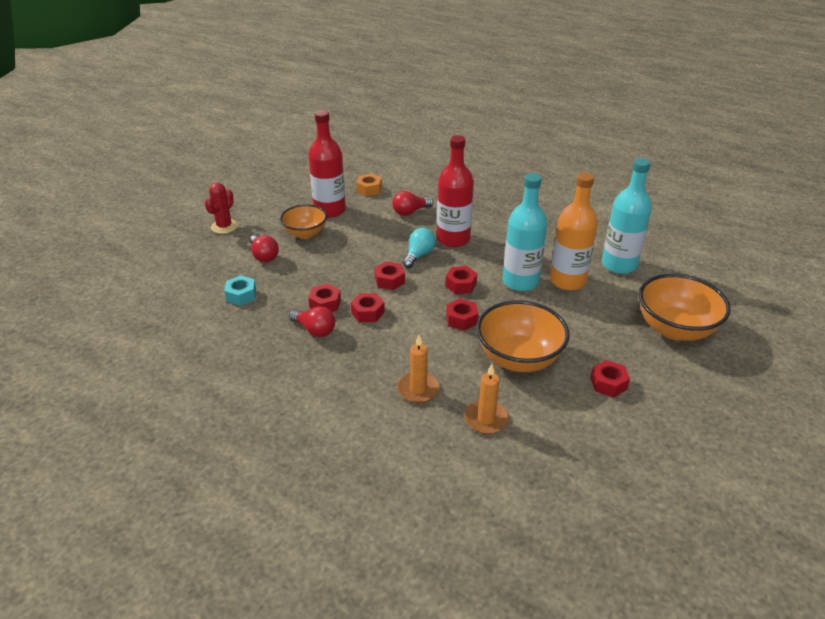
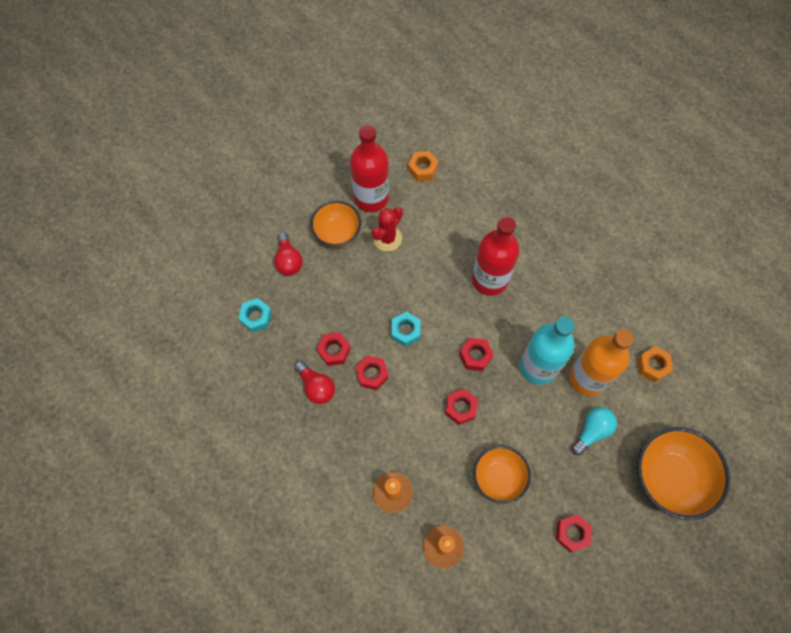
camera: 15 degrees right, 30 degrees up
red cactus [205,183,238,234] -> red cactus moved to [372,207,403,251]
red nut [375,261,405,290] -> turquoise nut [391,312,421,347]
red light bulb [392,191,433,216] -> none
turquoise light bulb [403,228,436,268] -> turquoise light bulb moved to [571,407,617,455]
orange bowl [476,300,570,372] -> orange bowl [473,446,531,504], size x0.64
turquoise bottle [602,158,652,274] -> orange nut [637,346,673,382]

